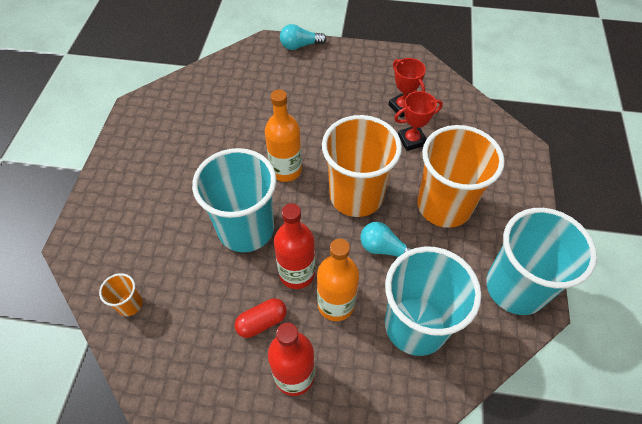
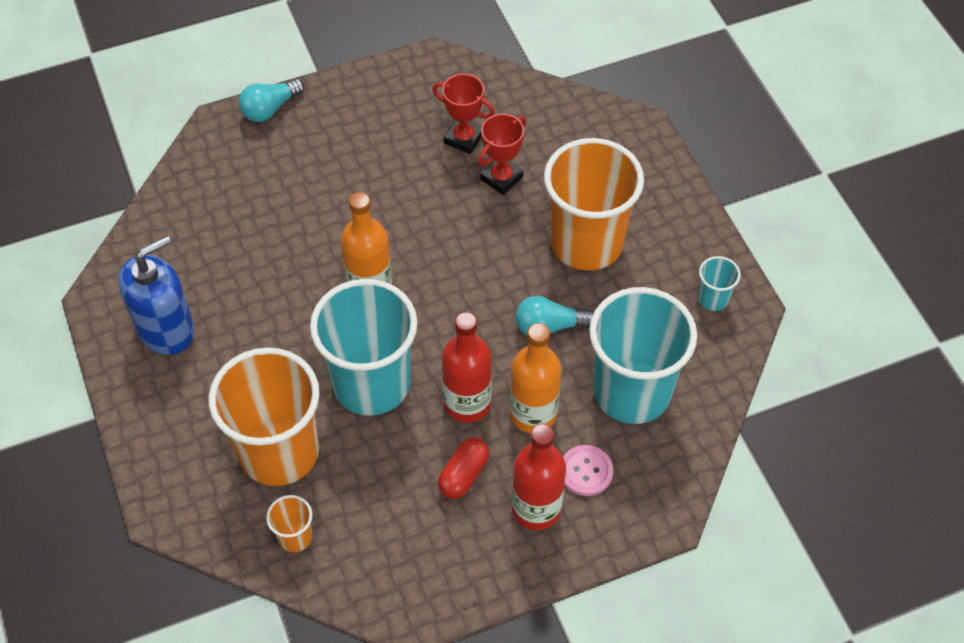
camera: 30 degrees left, 0 degrees up
orange cup [322,115,402,217] -> orange cup moved to [209,347,320,486]
turquoise cup [486,208,597,315] -> turquoise cup [698,256,741,311], size x0.42
none -> blue soap dispenser [118,236,195,355]
none -> pink button [563,445,613,496]

